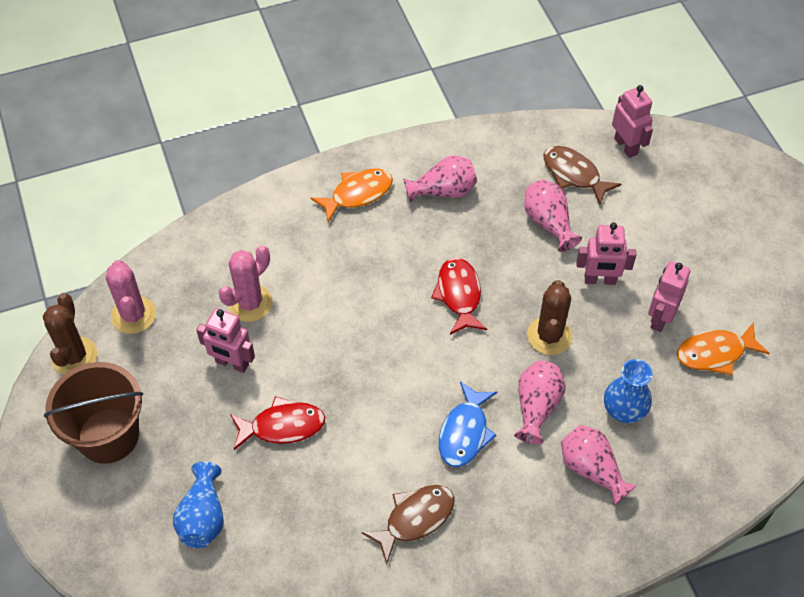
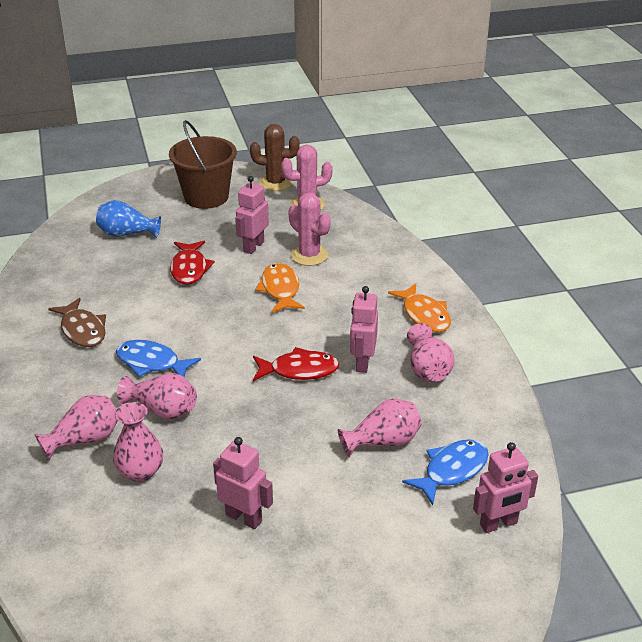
camera: 95 degrees right, 20 degrees down
brown cactus [527,280,572,355] -> none
brown fish [544,146,622,205] -> blue fish [402,439,489,505]
pink robot [576,223,636,285] -> pink robot moved to [350,286,378,373]
blue vase [604,359,652,423] -> pink vase [113,402,163,482]
orange fish [677,322,769,375] -> orange fish moved to [255,263,305,313]

